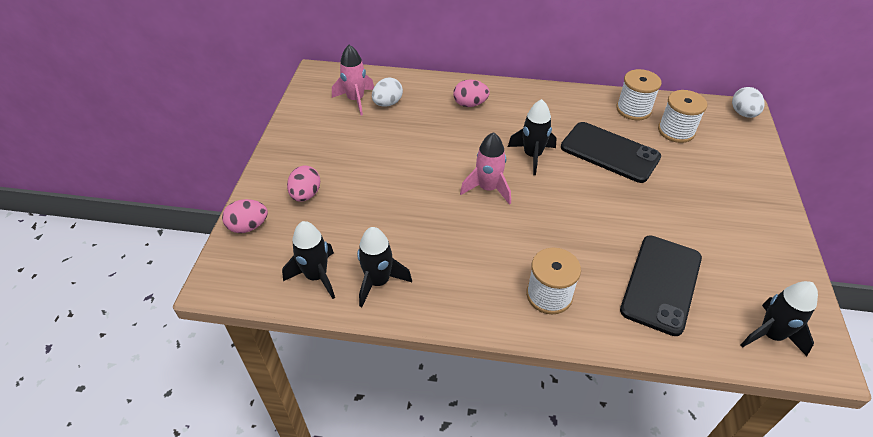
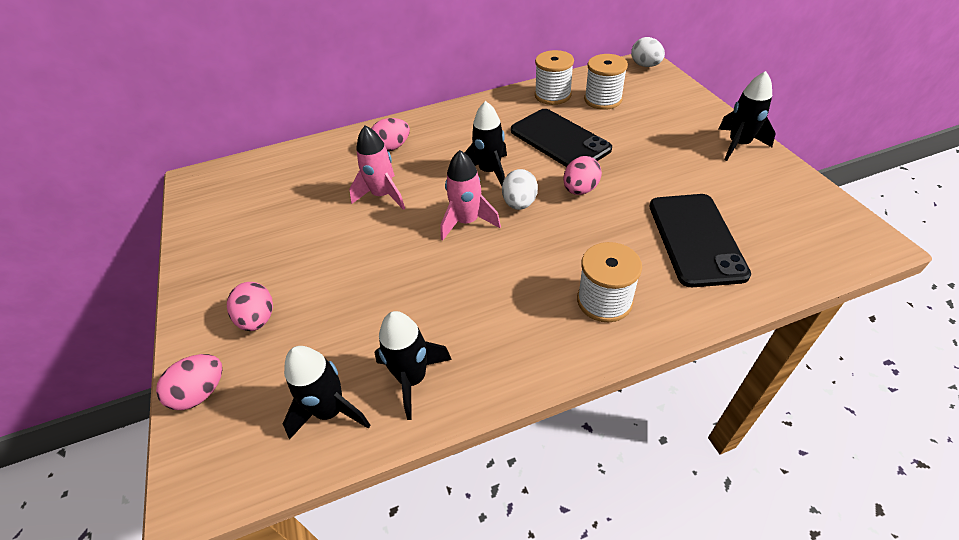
camera: 25 degrees left, 0 degrees up
pink rocket [332,45,374,115] -> pink rocket moved to [349,126,405,210]
white egg [372,78,403,107] -> white egg moved to [502,169,538,210]
black phone [561,122,661,183] -> black phone turned 45 degrees clockwise [511,109,612,167]
black rocket [741,281,818,356] -> black rocket moved to [719,71,776,161]
none -> pink egg [563,156,602,195]

